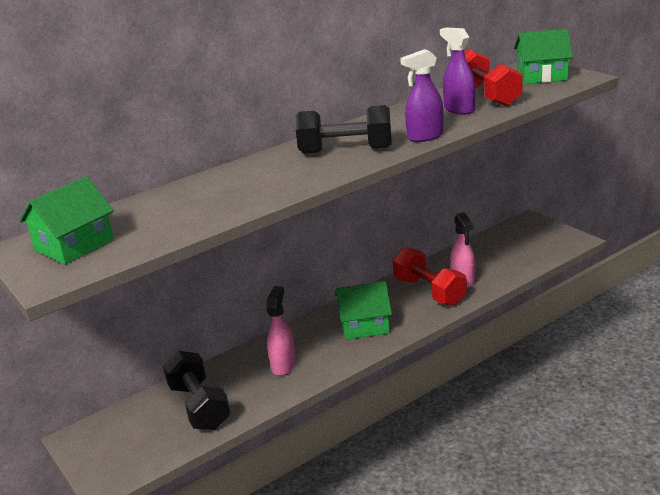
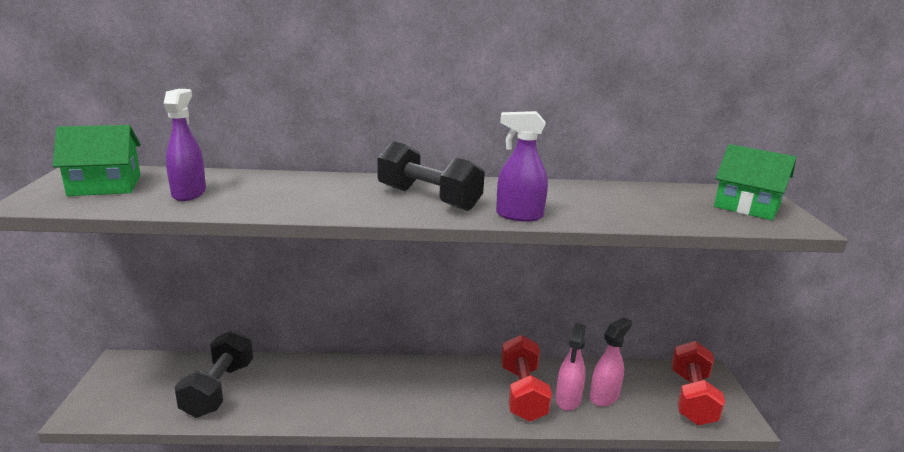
camera: 30 degrees right, 5 degrees down
pink spray bottle [266,286,296,376] -> pink spray bottle moved to [590,317,632,406]
green house [335,281,392,340] -> none
purple spray bottle [440,27,475,115] -> purple spray bottle moved to [163,89,206,201]
red dumbbell [464,49,523,107] -> red dumbbell moved to [671,341,725,425]

